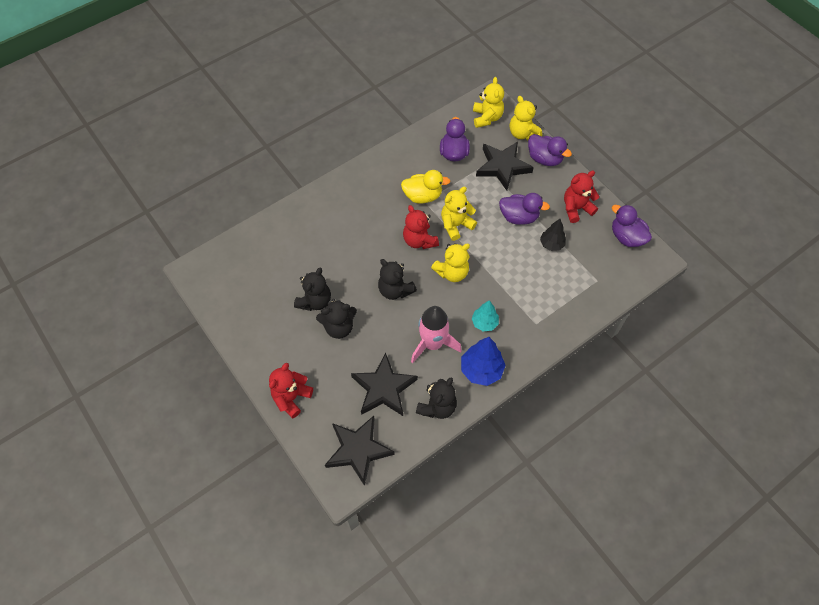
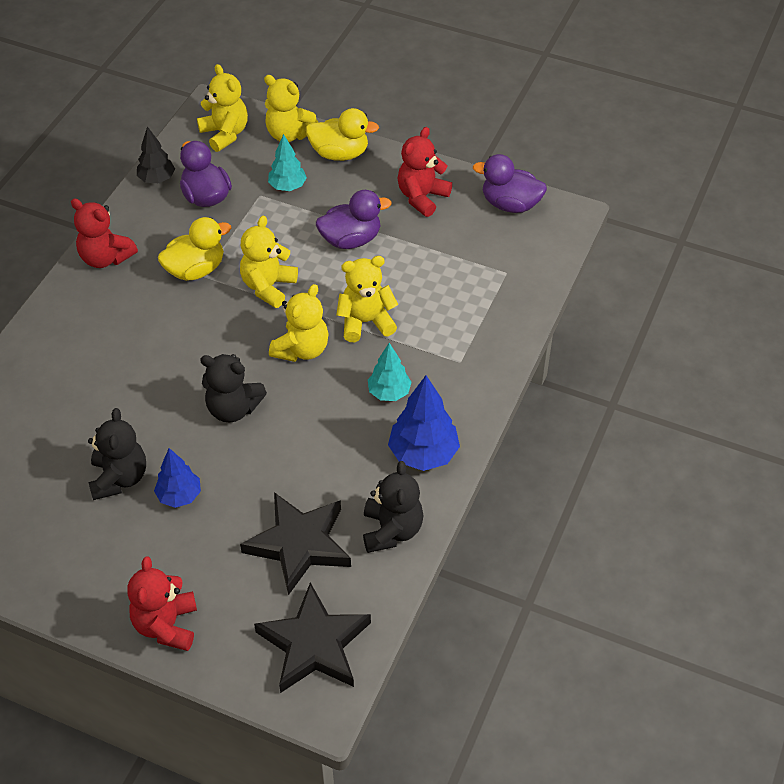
camera: 30 degrees left, 10 degrees down
black teddy bear [316,299,357,339] -> blue tree [154,448,201,508]
red teddy bear [403,205,439,249] -> red teddy bear moved to [71,198,138,268]
pink rocket [411,306,462,363] -> none
black star [476,142,534,191] -> turquoise tree [268,134,307,191]
purple duck [528,134,572,166] -> yellow duck [306,108,379,161]
black tree [540,219,566,251] -> black tree moved to [137,126,175,183]
none -> yellow teddy bear [336,256,398,342]

